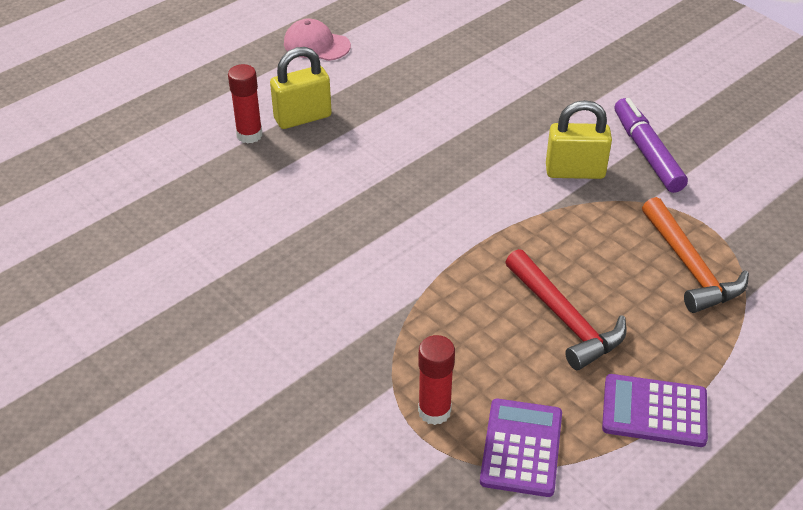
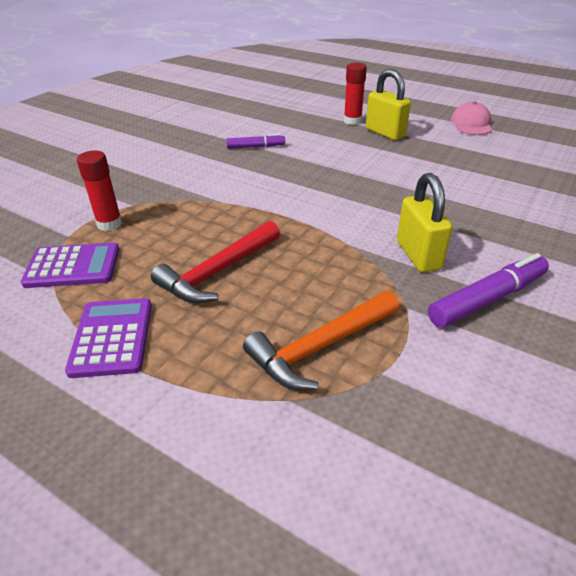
camera: 75 degrees right, 5 degrees down
none -> purple marker [226,134,285,149]

